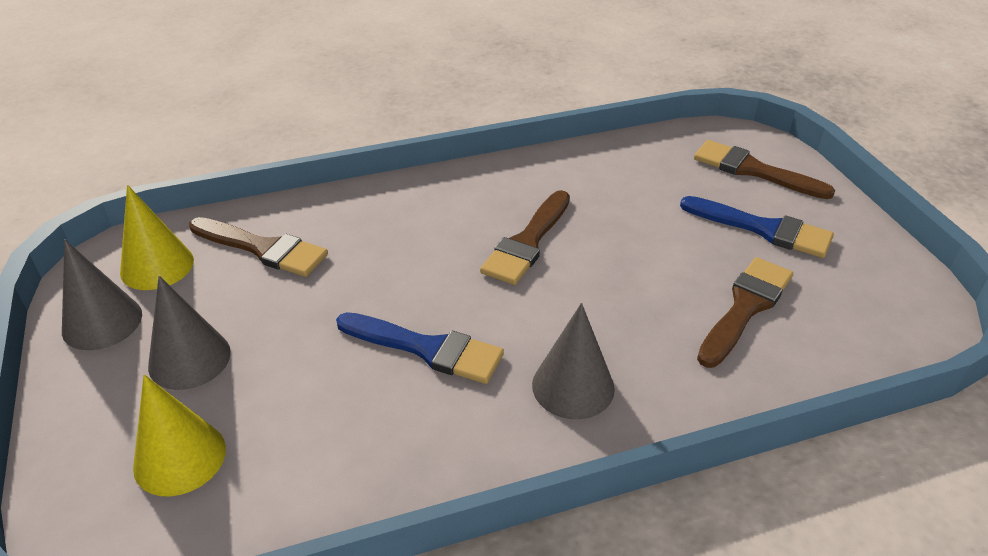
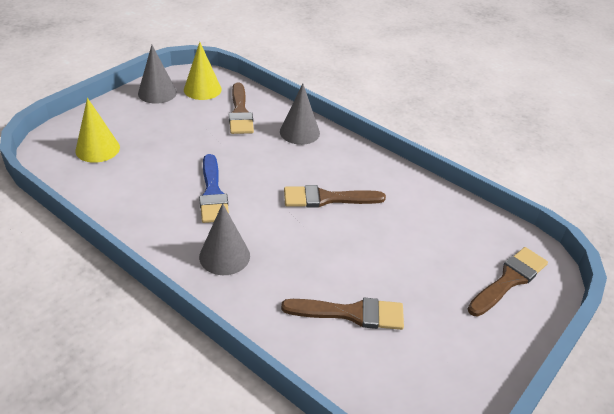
camera: 55 degrees right, 0 degrees up
grey cone [148,276,231,390] -> grey cone moved to [280,84,320,145]
blue brush [680,196,834,258] -> none
brown brush [694,140,835,199] -> brown brush turned 45 degrees clockwise [468,247,548,317]

